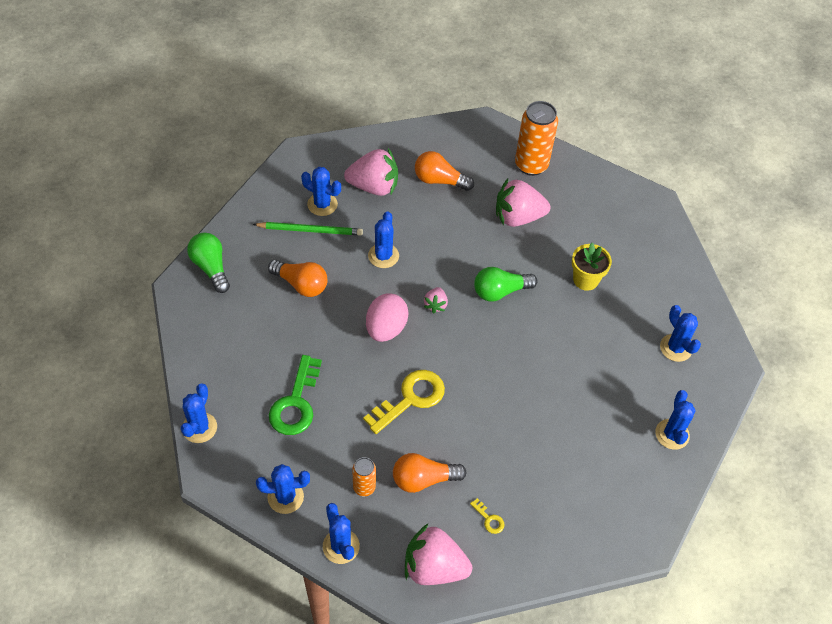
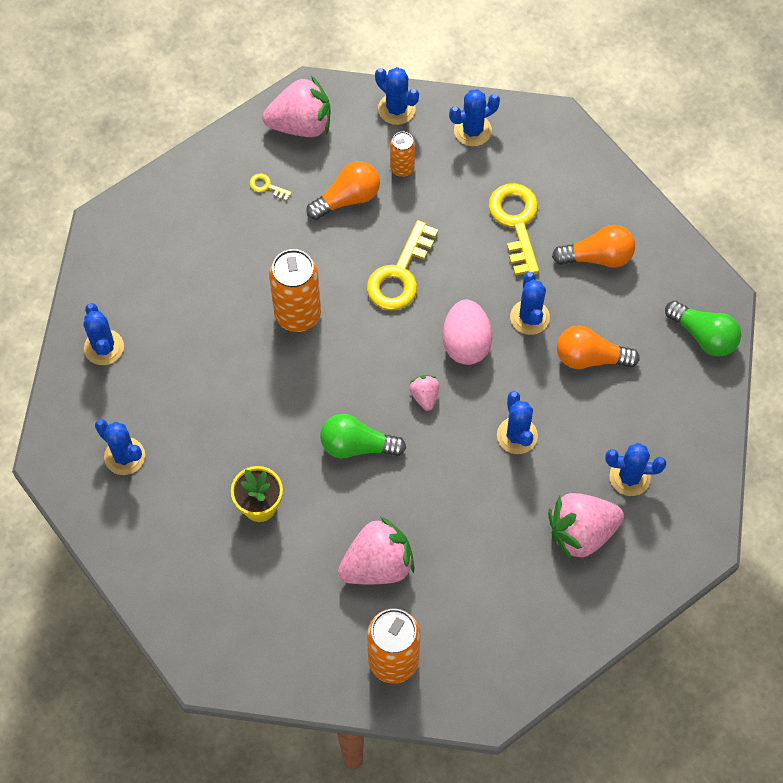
camera: 160 degrees right, 10 degrees up
blue cactus [181,383,217,443] -> blue cactus moved to [510,272,550,335]
green pencil [253,222,363,236] -> none
green key [269,355,322,435] -> yellow key [488,183,539,276]
orange light bulb [415,151,474,191] -> orange light bulb moved to [552,225,635,268]
green light bulb [474,267,538,302] -> green light bulb turned 135 degrees counterclockwise [320,414,406,458]
none -> orange can [269,249,321,332]

